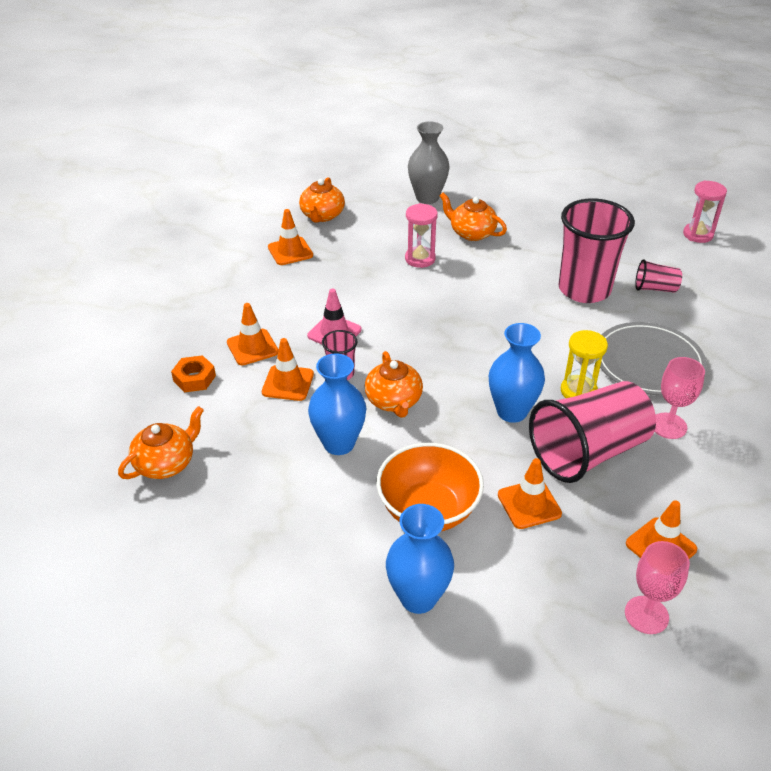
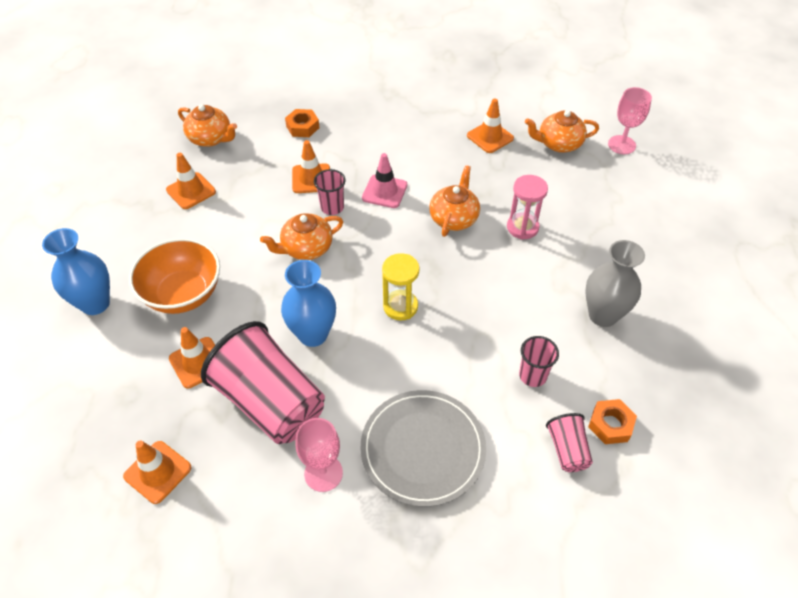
camera: 75 degrees right, 10 degrees up
orange traffic cone [227,303,279,365] -> orange traffic cone moved to [166,153,216,209]
blue vase [308,353,366,455] -> none
grey vase [408,121,449,204] -> grey vase moved to [585,240,645,327]
orange teapot [439,193,507,241] -> orange teapot moved to [429,165,480,237]
pink cup [558,198,635,303] -> pink cup [519,336,559,387], size x0.46
yellow hourglass [561,330,608,398] -> yellow hourglass moved to [382,253,420,320]
pink goblet [625,541,690,634] -> pink goblet moved to [608,87,652,154]
pink hourglass [683,181,727,243] -> none
none -> orange nut [588,399,637,444]

